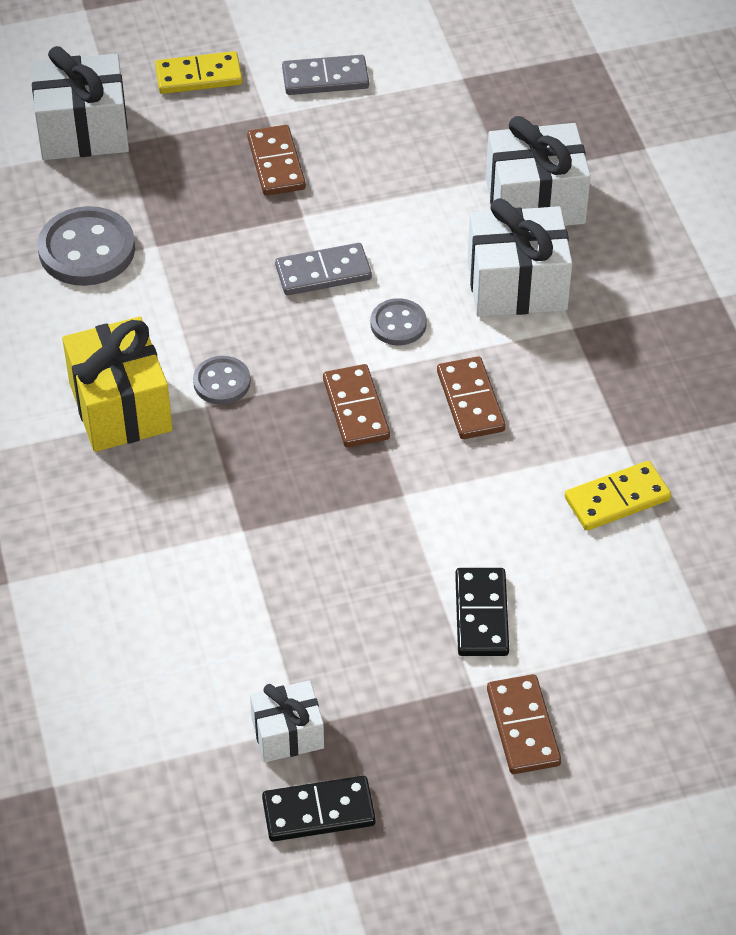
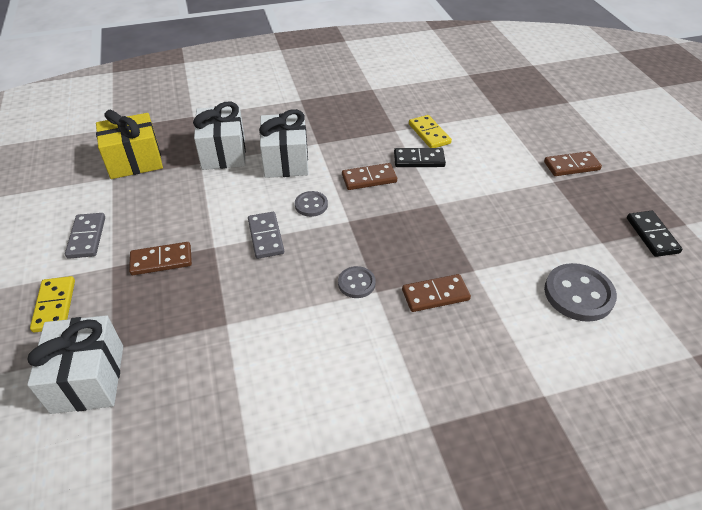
camera: 90 degrees left, 5 degrees down
grey button [37,206,135,286] -> grey button moved to [544,263,617,322]
yellow gift [62,316,172,452] -> yellow gift moved to [96,110,163,179]
white gift [250,680,324,762] -> none
brown domino [323,364,390,448] -> brown domino moved to [402,274,471,312]
black domino [455,568,509,656] -> black domino moved to [394,148,446,167]

